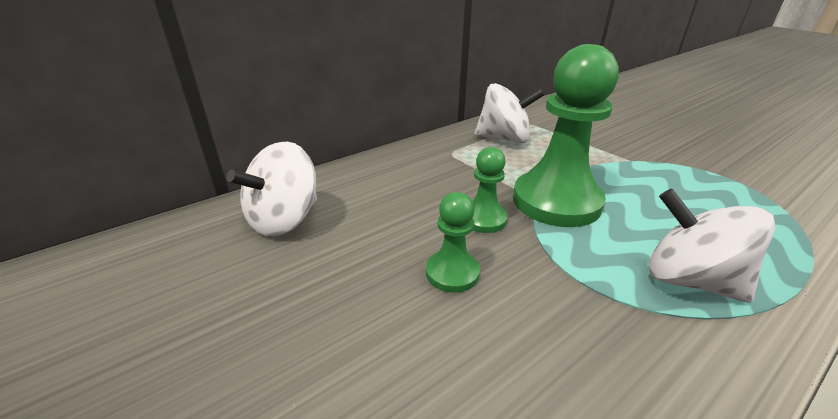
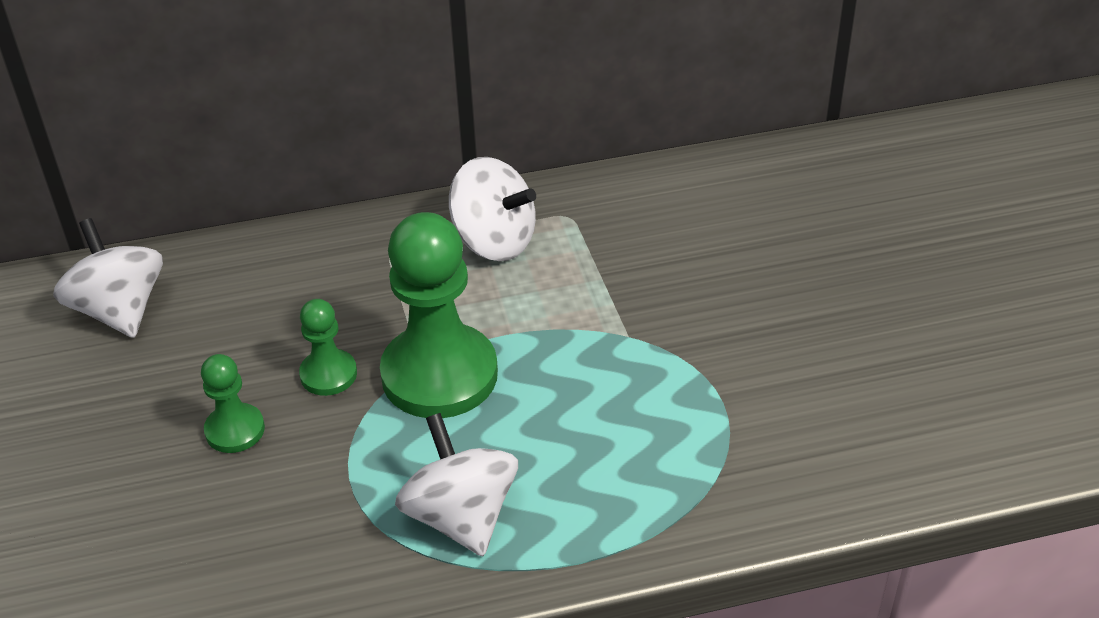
camera: 25 degrees right, 10 degrees up
white spinning top [226,142,317,237] -> white spinning top turned 90 degrees clockwise [53,218,163,338]

